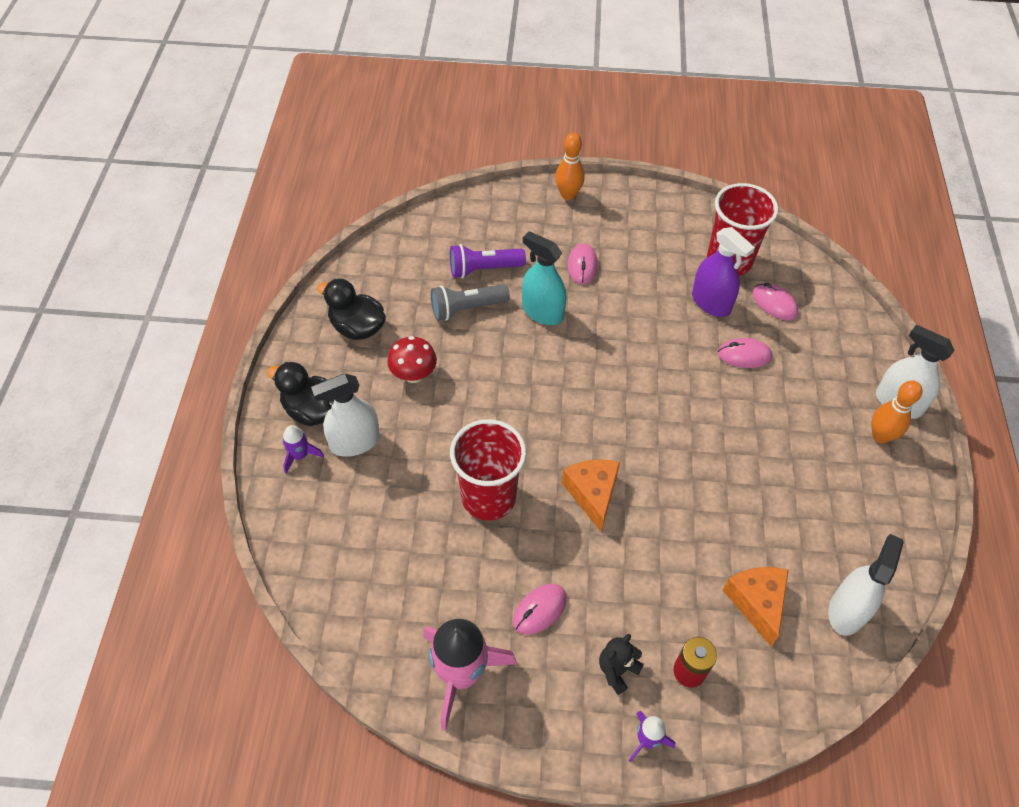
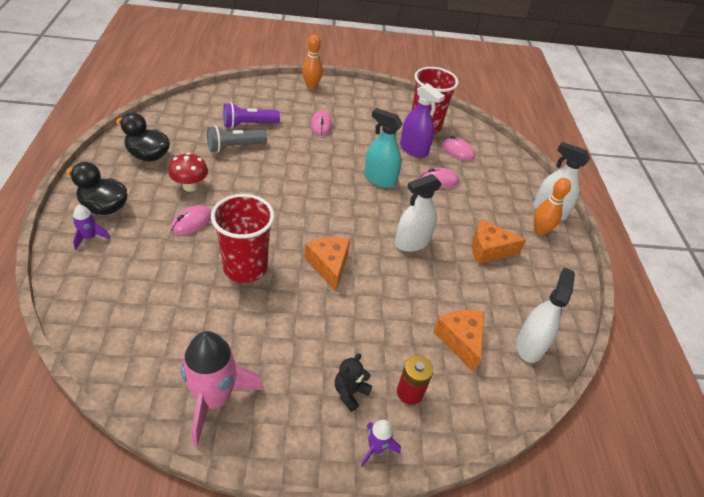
camera: 10 degrees left, 10 degrees down
white spray bottle [311,374,380,457] -> white spray bottle moved to [395,174,442,252]
pink mouse [513,584,567,635] -> pink mouse moved to [171,205,212,235]
turquoise spray bottle [522,231,566,325] -> turquoise spray bottle moved to [364,108,403,188]
none -> orange cheese [472,219,526,264]

